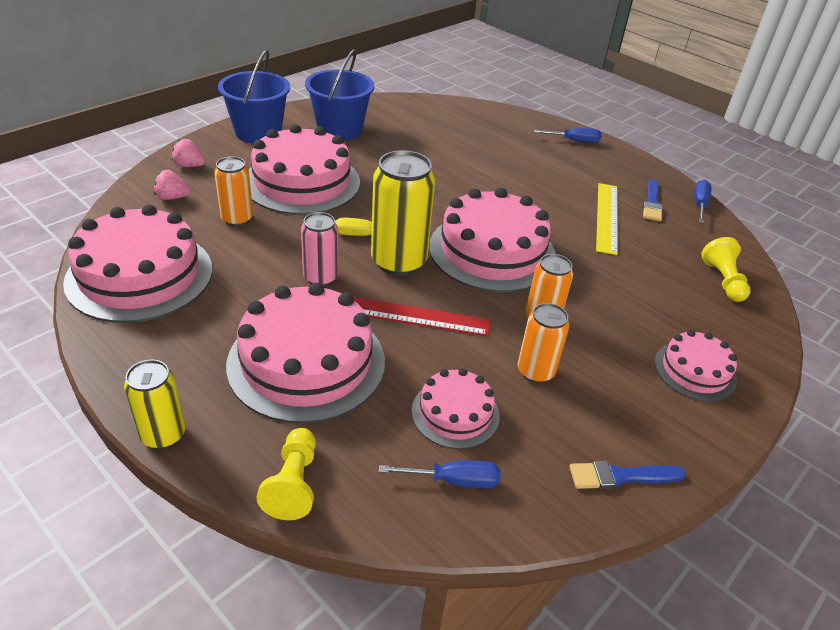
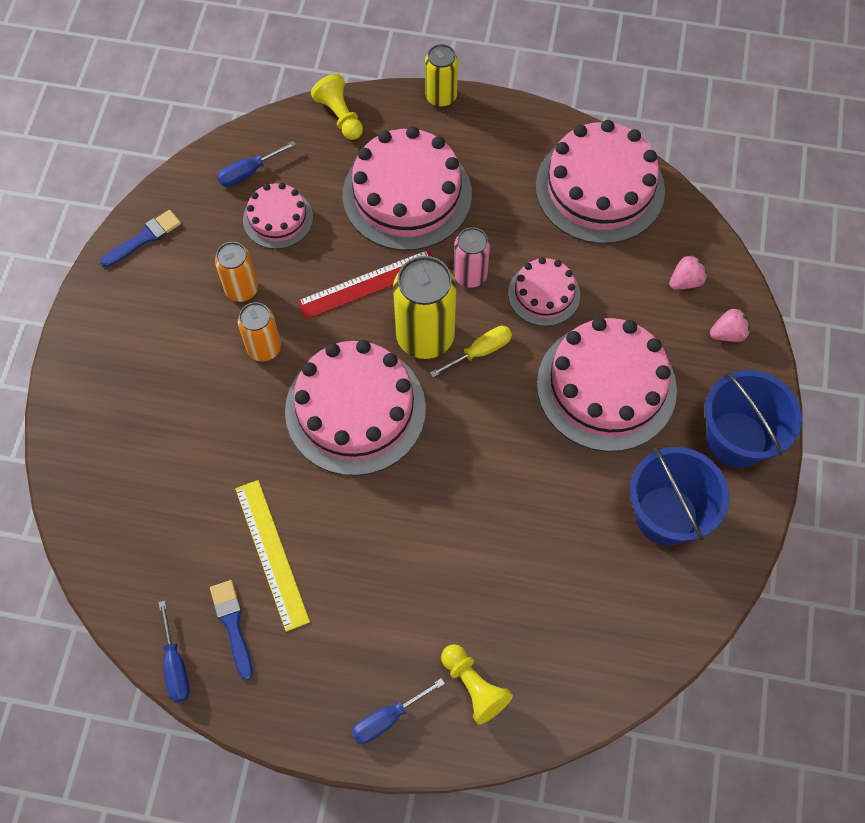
camera: 150 degrees right, 25 degrees up
orange can [214,156,253,227] -> none
pink cake [655,330,737,402] -> pink cake moved to [508,257,580,326]
yellow pawn [701,237,750,302] -> yellow pawn moved to [441,644,513,724]

